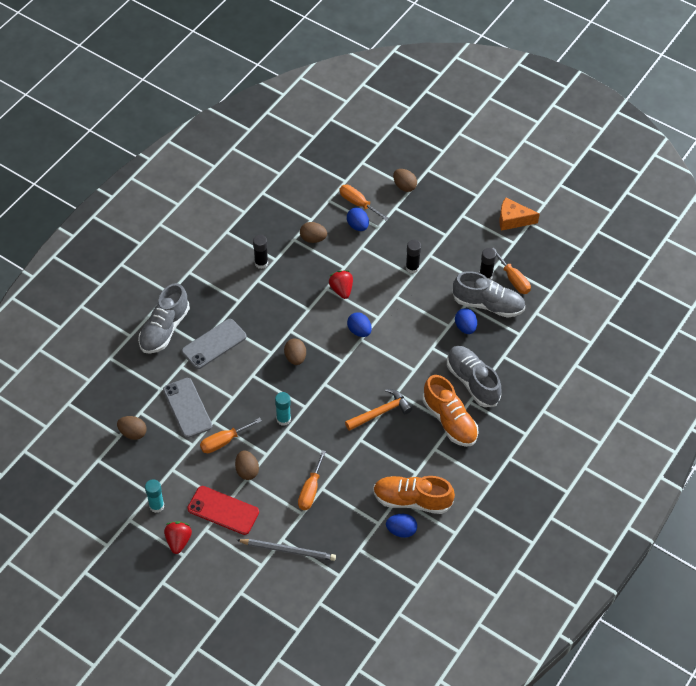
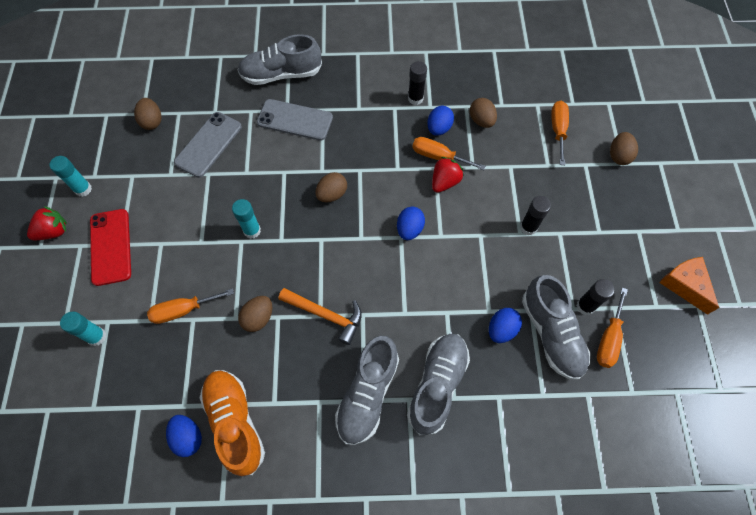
camera: 55 degrees right, 10 degrees up
orange screwdriver [200,418,261,453] -> orange screwdriver moved to [412,137,486,170]
brown egg [235,451,259,480] -> brown egg moved to [238,296,272,332]
grey pencil [237,539,336,561] -> turquoise glue stick [60,312,106,346]
blue egg [347,207,369,231] -> blue egg moved to [427,106,454,136]
orange shoe [423,375,478,447] -> grey shoe [335,336,399,445]

